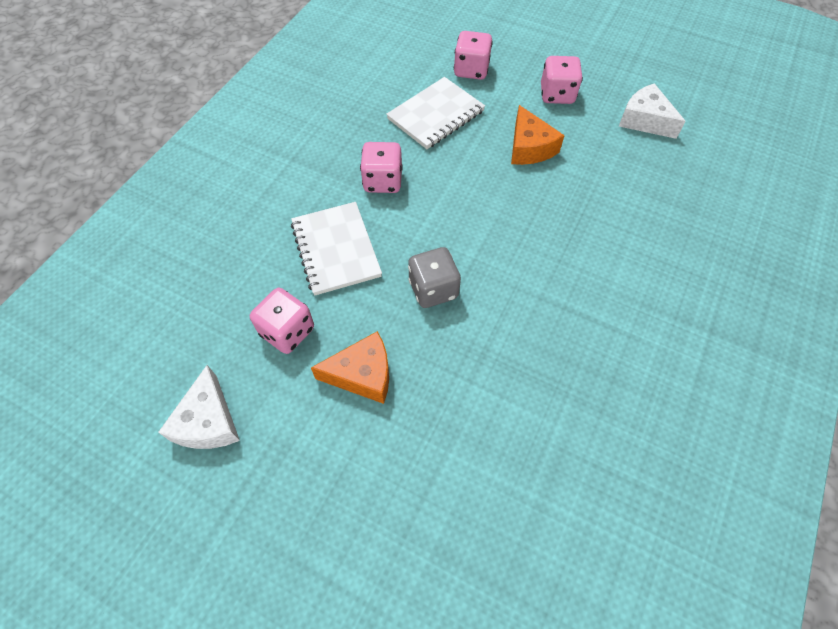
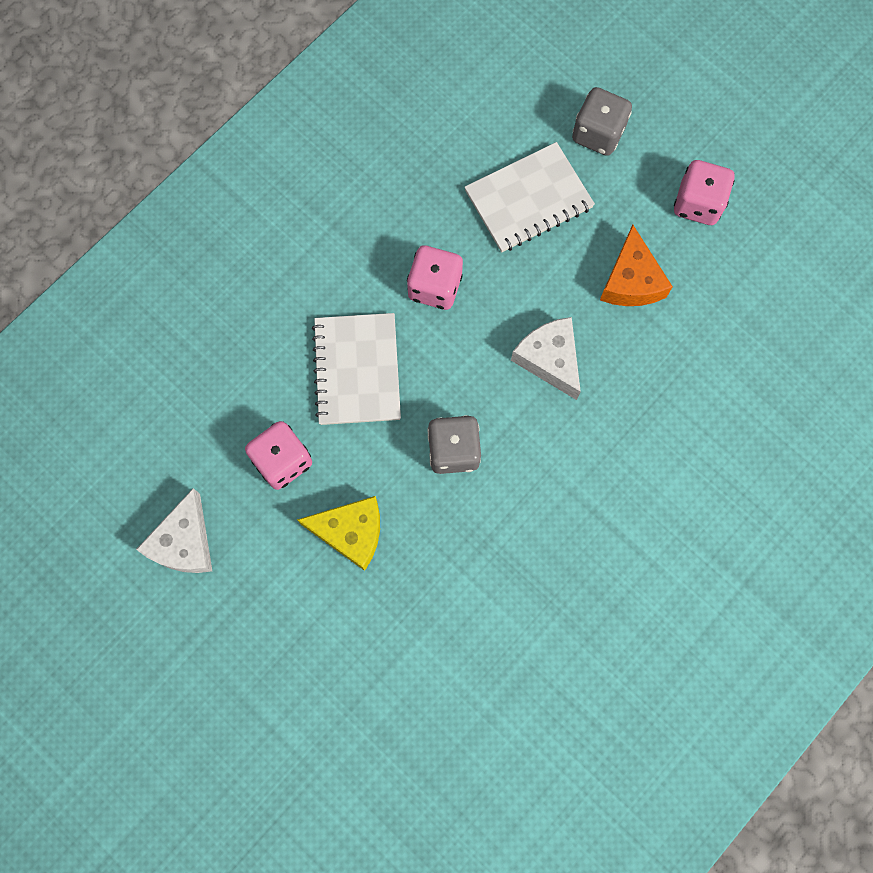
camera: 15 degrees right, 15 degrees up
orange cheese [311,331,389,404] -> yellow cheese [297,496,380,571]
pink dice [454,31,493,80] -> grey dice [572,87,632,156]
white cheese [619,83,686,139] -> white cheese moved to [511,317,581,400]

